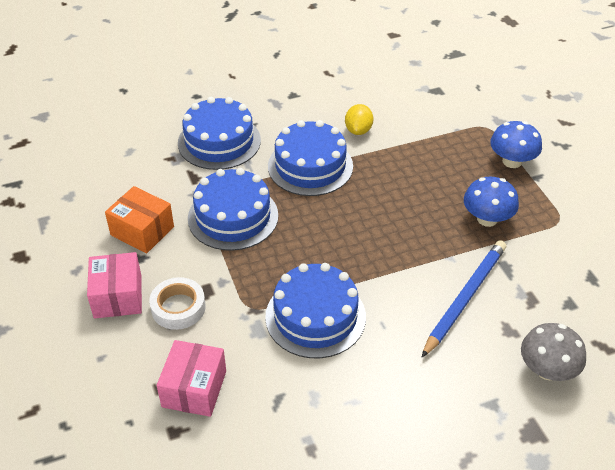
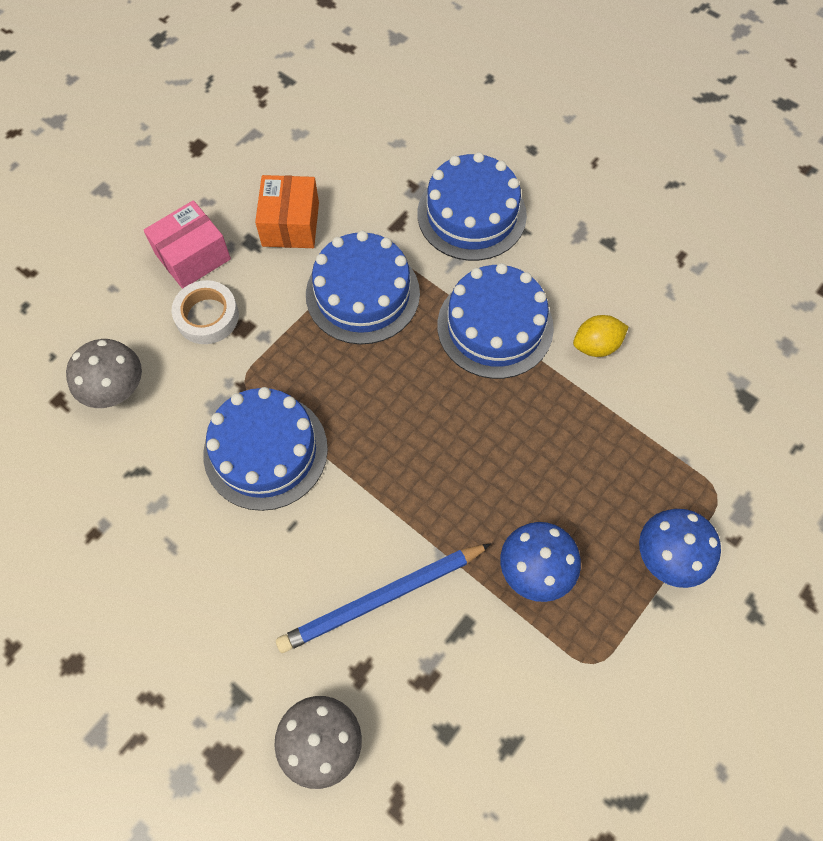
camera: 60 degrees right, 20 degrees up
pink box [157,340,226,417] -> grey mushroom [66,339,142,408]
blue pencil [421,240,506,358] -> blue pencil turned 150 degrees clockwise [276,543,491,653]

